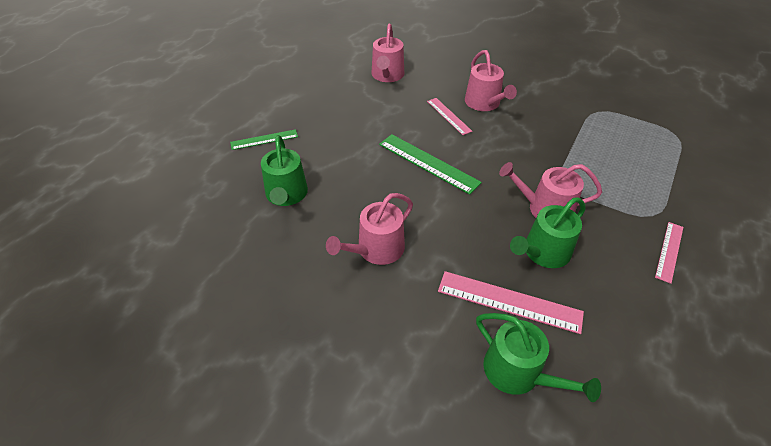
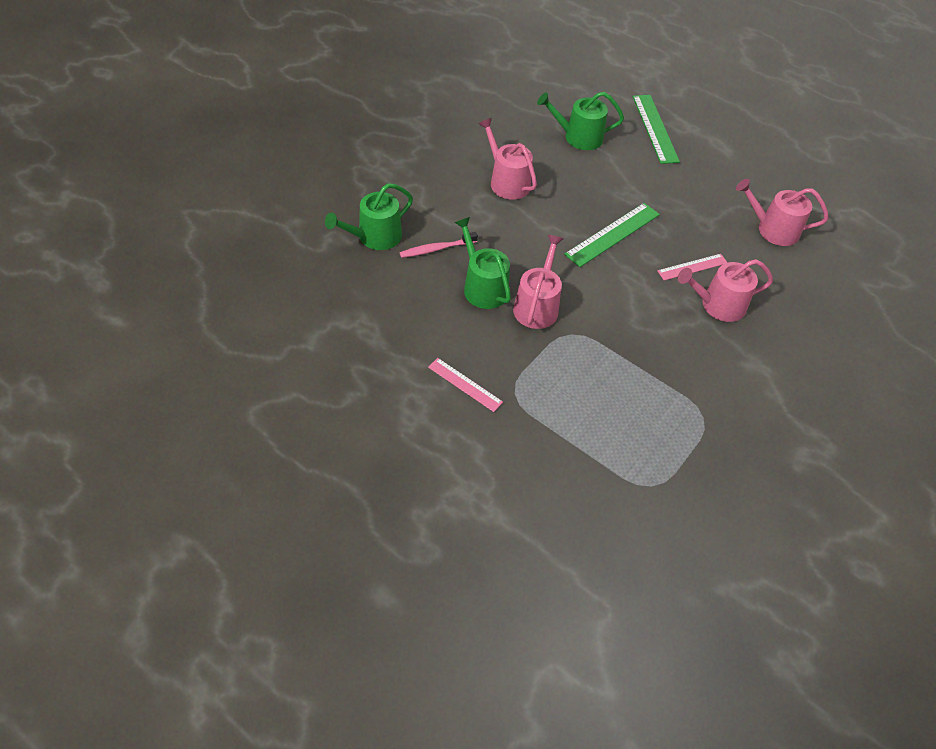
camera: 95 degrees right, 5 degrees up
green ruler [230,129,298,150] -> green ruler [633,95,680,164], size x1.63
pink ruler [438,271,584,334] -> pink toothbrush [399,232,478,258]

